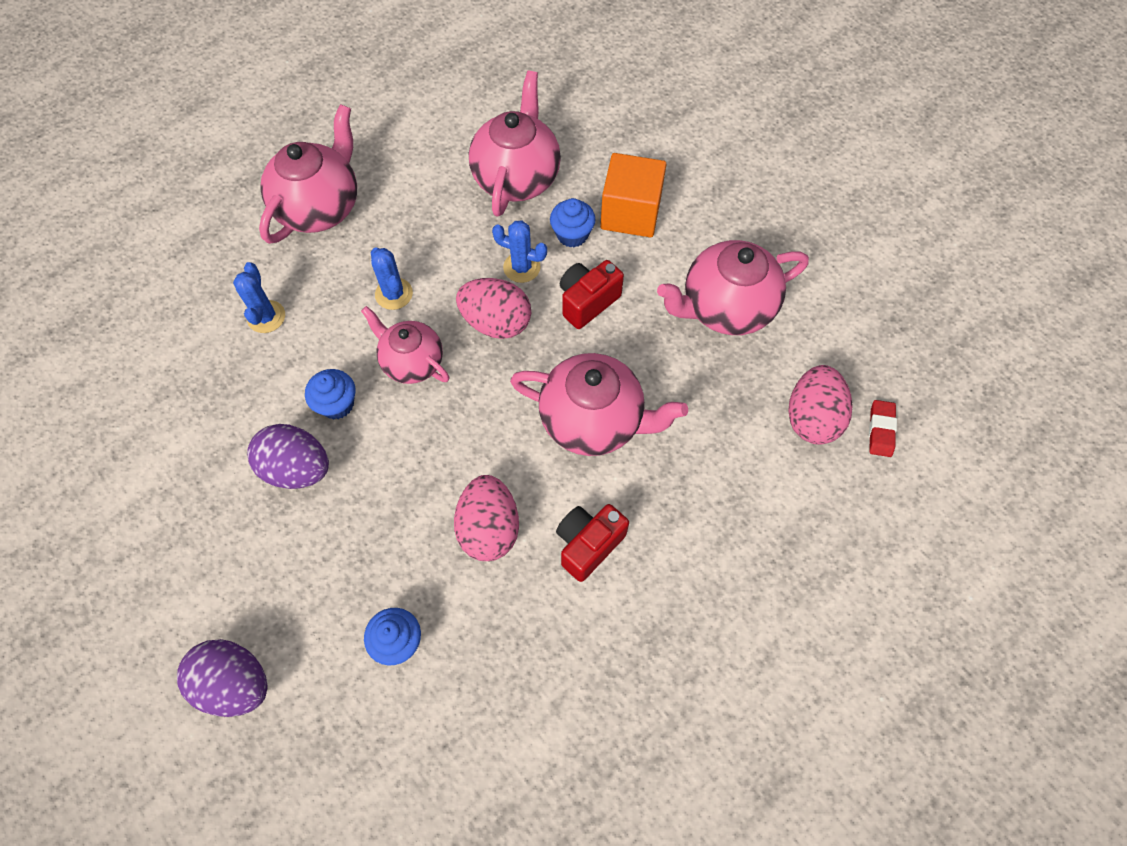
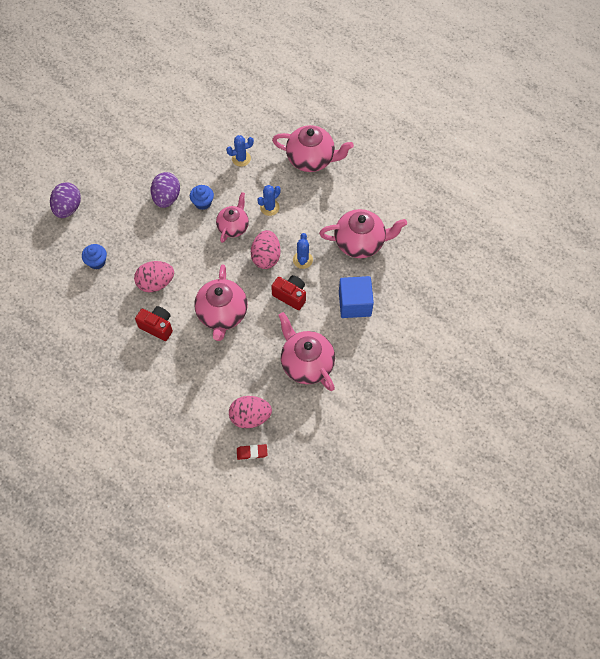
camera: 75 degrees right, 0 degrees up
blue cupcake [550,198,596,248] -> none
orange cube [600,153,666,237] -> blue cube [339,276,374,318]

